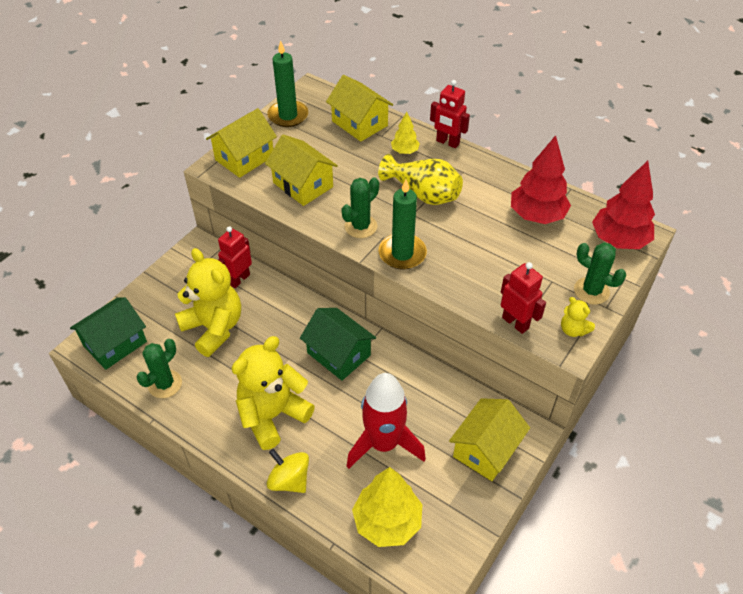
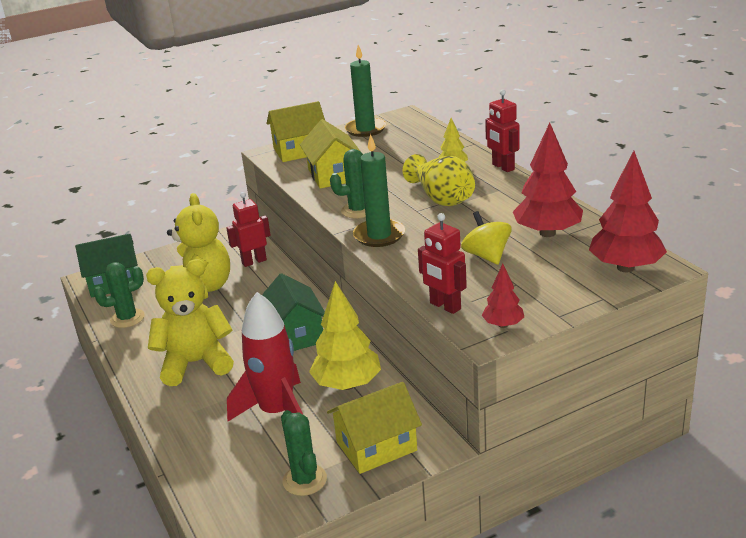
camera: 30 degrees right, 20 degrees down
yellow spinning top [267,449,309,493] -> yellow spinning top moved to [461,211,511,265]
yellow house [326,75,393,142] -> none
yellow tree [352,467,422,547] -> yellow tree moved to [309,281,381,390]
red robot [501,262,546,334] -> red robot turned 150 degrees clockwise [418,213,467,314]
yellow teddy bear [561,297,595,337] -> red tree [482,263,524,328]
green cactus [574,242,626,304] -> green cactus moved to [281,410,327,496]

